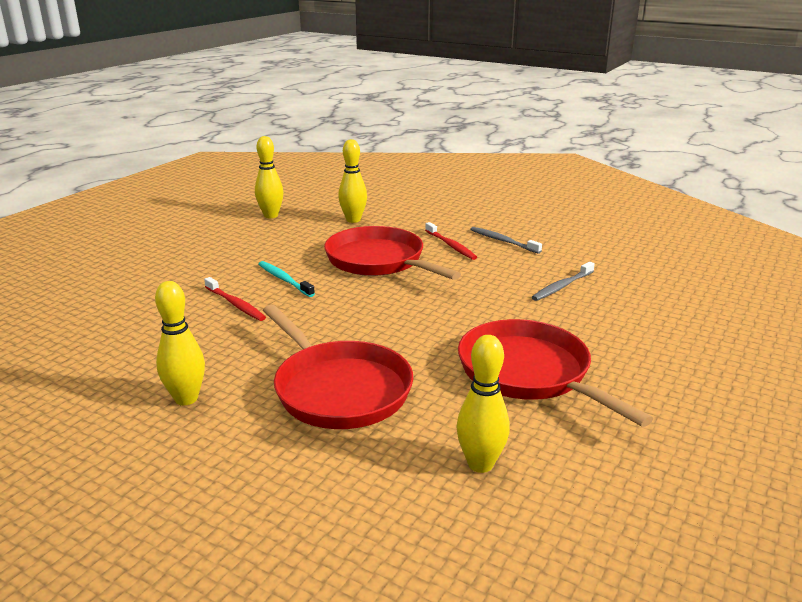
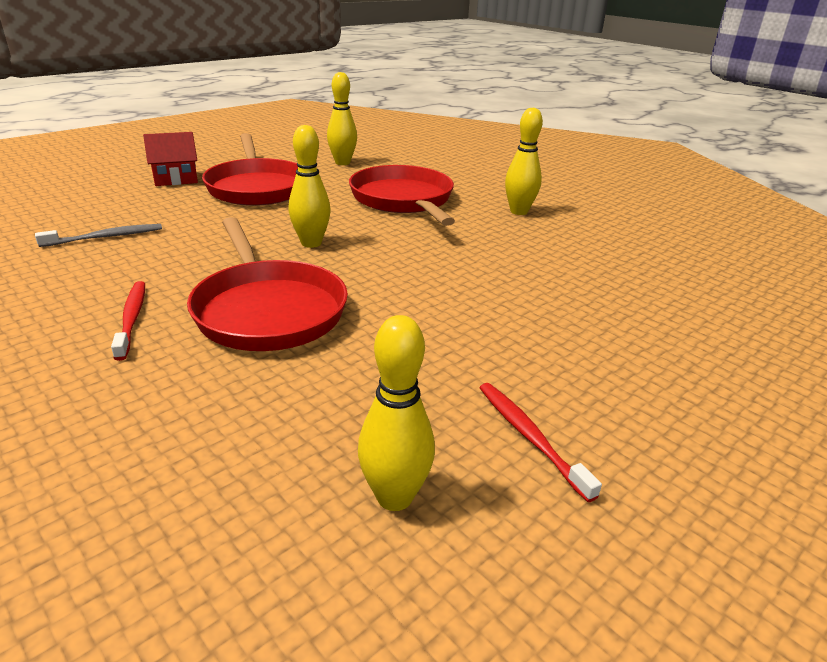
camera: 165 degrees left, 5 degrees up
red toothbrush [204,277,266,321] -> red toothbrush moved to [480,383,602,502]
turquoise toothbrush [258,261,315,297] -> none
yellow bowling pin [338,139,367,223] -> yellow bowling pin moved to [289,125,331,248]
grey toothbrush [470,227,542,254] -> none
none -> red house [143,132,198,186]

